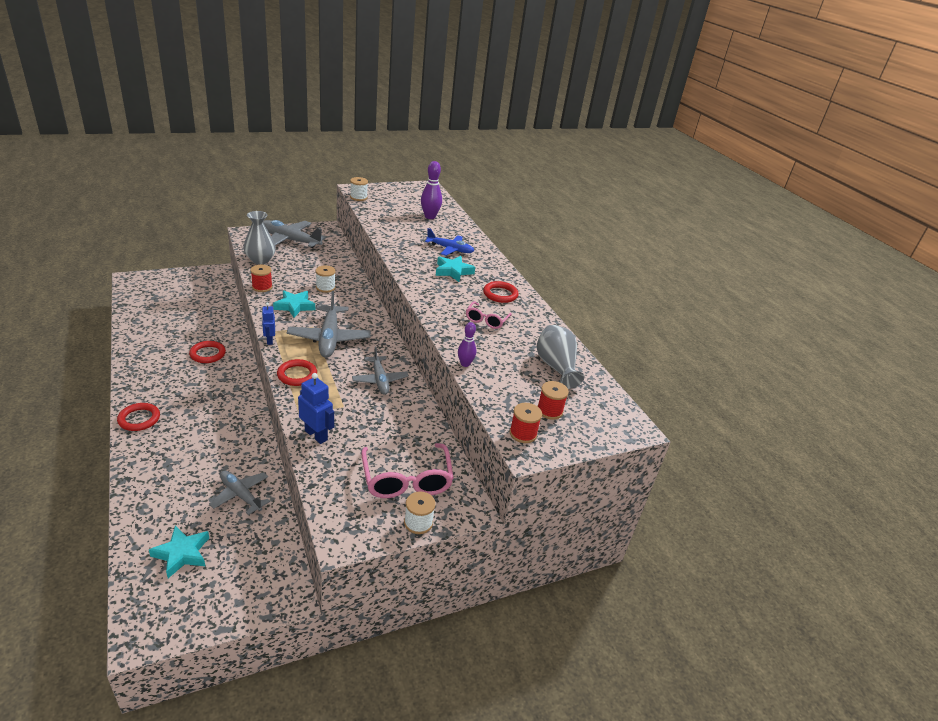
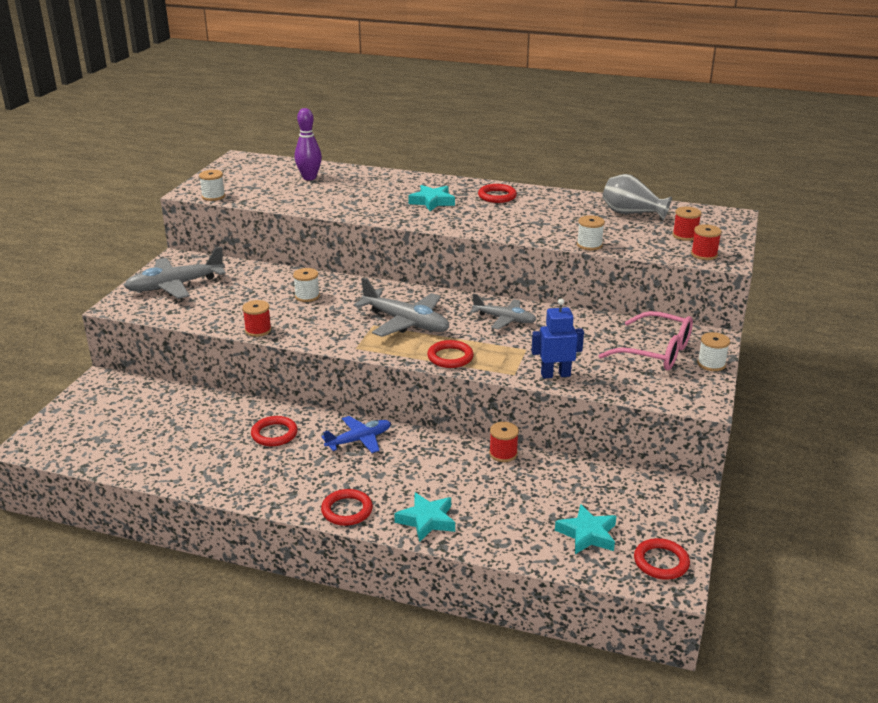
camera: 45 degrees left, 5 degrees down
grey plane [209,470,270,515] -> none
grey vase [244,211,276,264] -> none
blue robot [262,303,275,345] -> none
turquoise star [273,290,315,318] -> turquoise star moved to [394,492,455,542]
blue plane [425,228,474,256] -> blue plane moved to [321,416,391,453]
purple bowling pin [458,322,476,367] -> white spool [577,215,605,250]
pink glasses [466,301,512,329] -> none
none -> red spool [489,422,519,462]
none -> red ring [634,538,690,580]

